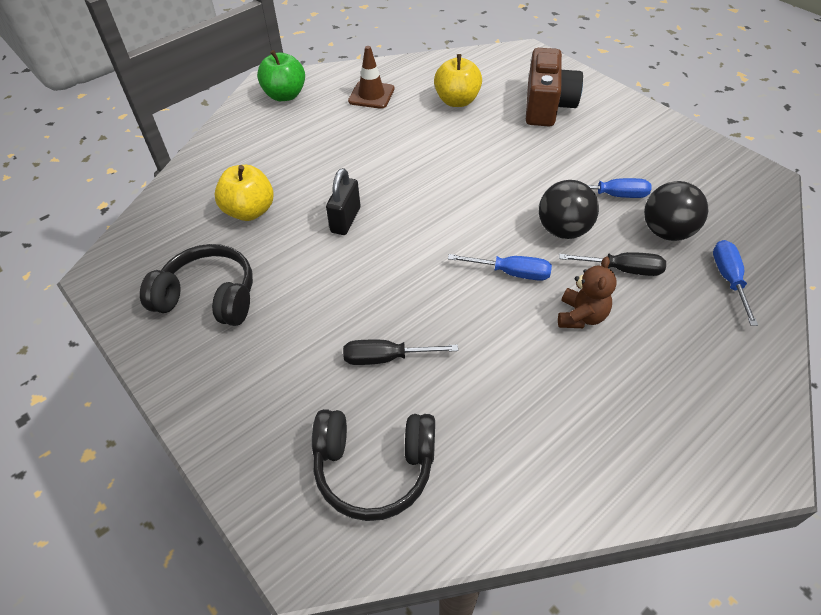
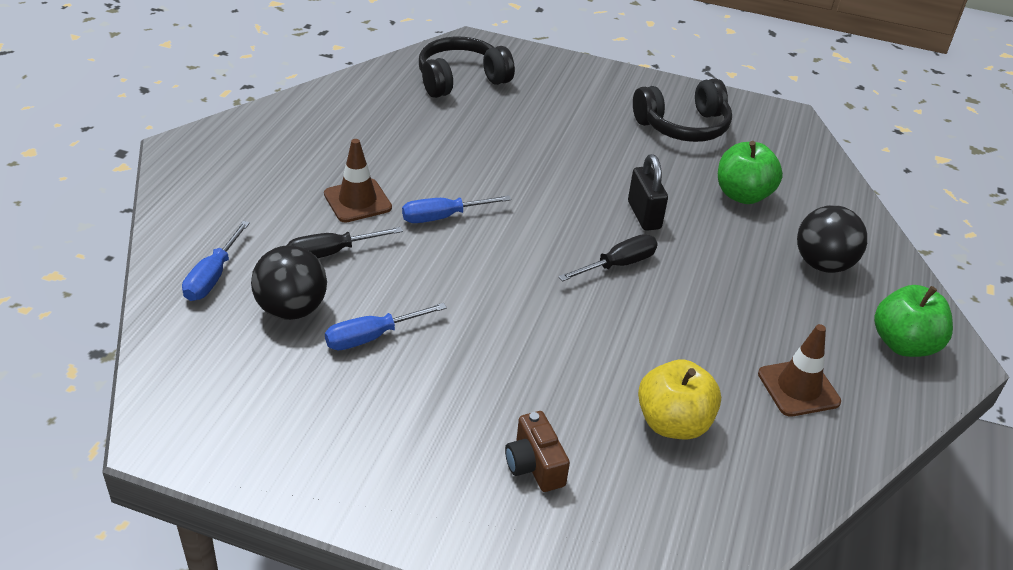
camera: 145 degrees right, 10 degrees down
yellow apple [214,165,274,221] -> green apple [718,141,783,204]
black screwdriver [343,340,458,365] -> black screwdriver moved to [558,234,658,281]
brown camera [526,48,583,126] -> brown camera [505,411,570,492], size x0.54
black ball [539,180,599,239] -> black ball moved to [797,205,867,273]
brown teddy bear [558,256,617,328] -> brown traffic cone [324,139,392,223]
blue screwdriver [713,240,758,326] -> blue screwdriver turned 45 degrees clockwise [182,221,250,301]

